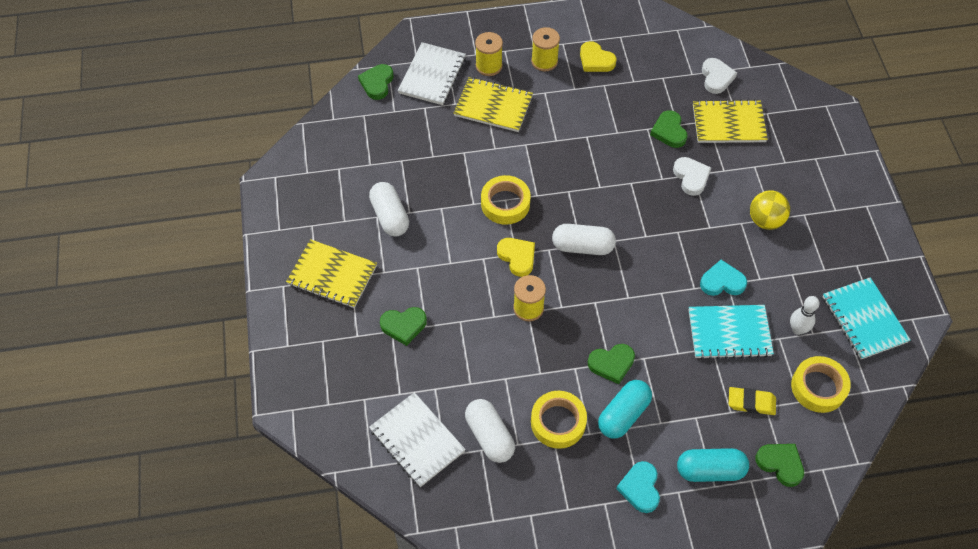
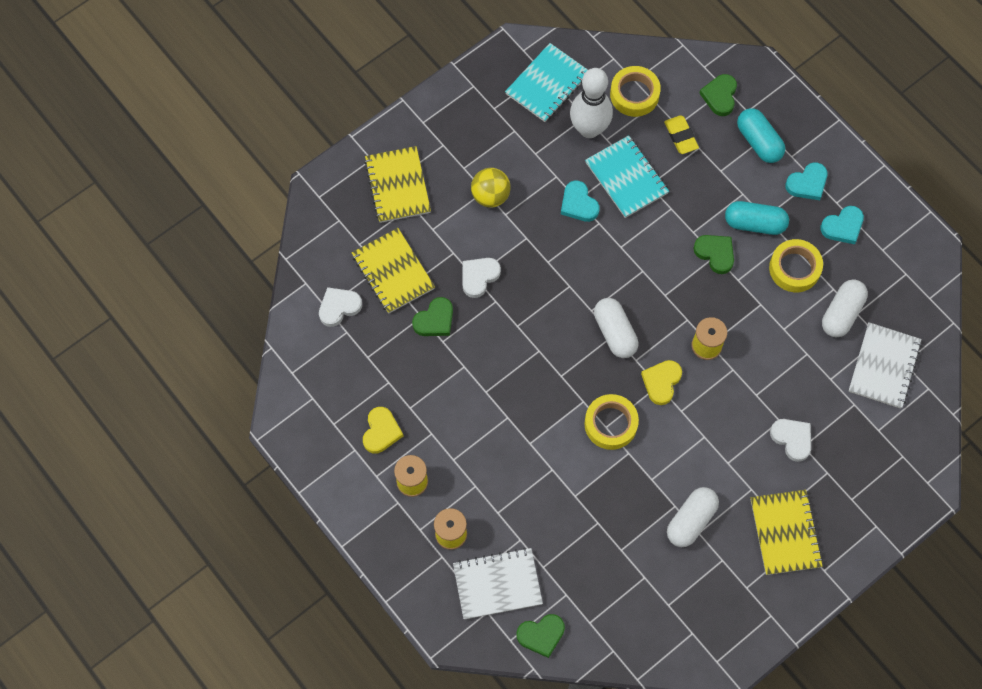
camera: 120 degrees left, 10 degrees up
green heart [380,307,427,346] -> white heart [770,419,811,462]
yellow notebook [454,77,533,132] -> yellow notebook moved to [364,146,431,223]
white bowling pin [790,296,820,335] -> white bowling pin [570,68,613,138], size x1.87
none -> turquoise heart [821,206,864,244]

